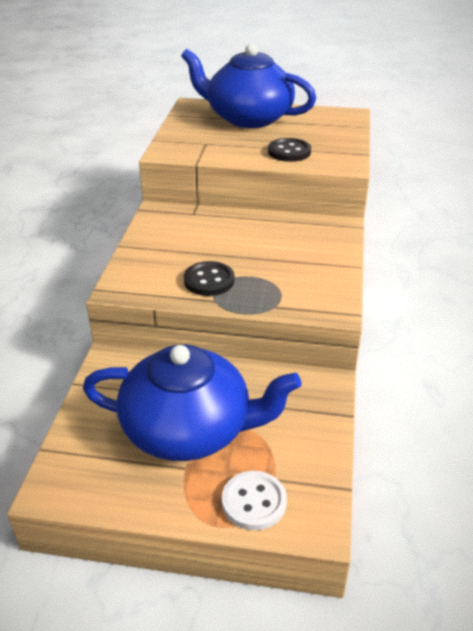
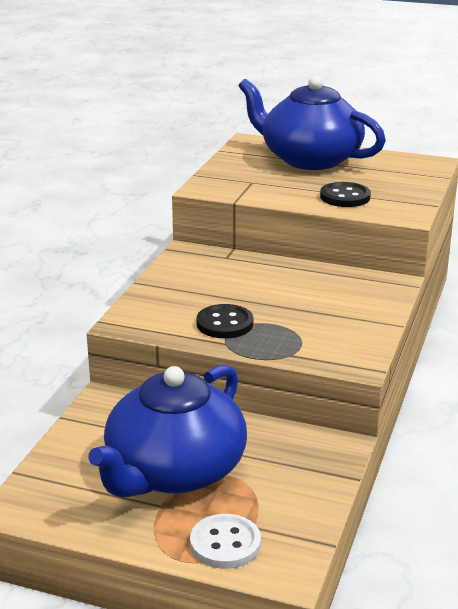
camera: 10 degrees right, 10 degrees down
blue teapot [83,345,302,461] -> blue teapot turned 105 degrees clockwise [88,365,247,498]

